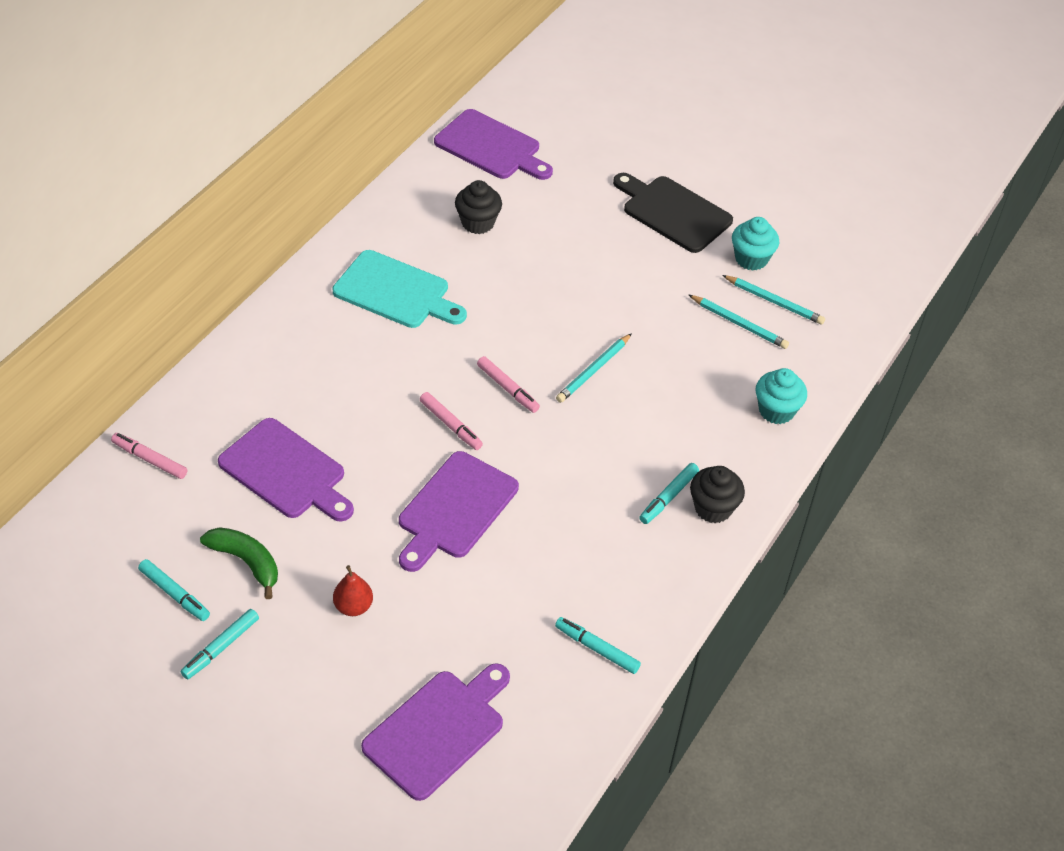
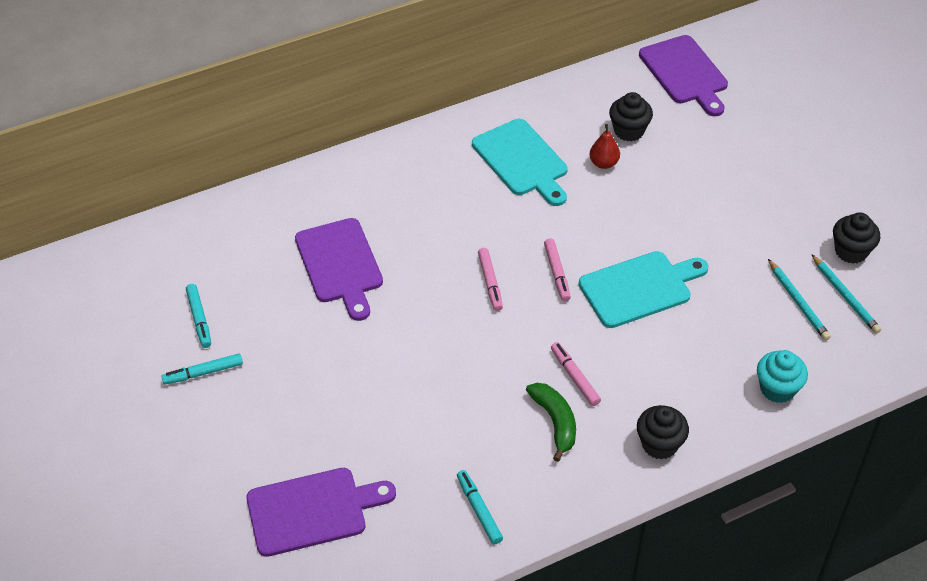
camera: 35 degrees right, 0 degrees up
pink marker [111,433,187,479] -> pink marker moved to [551,342,601,406]
green banana [200,527,278,599] -> green banana moved to [526,383,576,462]
red pear [333,565,373,616] -> red pear moved to [590,124,620,169]
purple cutting board [399,451,519,572] -> none
turquoise pencil [556,333,632,403] -> turquoise cutting board [579,251,708,328]
black cutting board [613,173,733,253] -> none
turquoise marker [639,463,699,524] -> none
turquoise cupcake [732,217,779,271] -> black cupcake [833,212,880,263]

